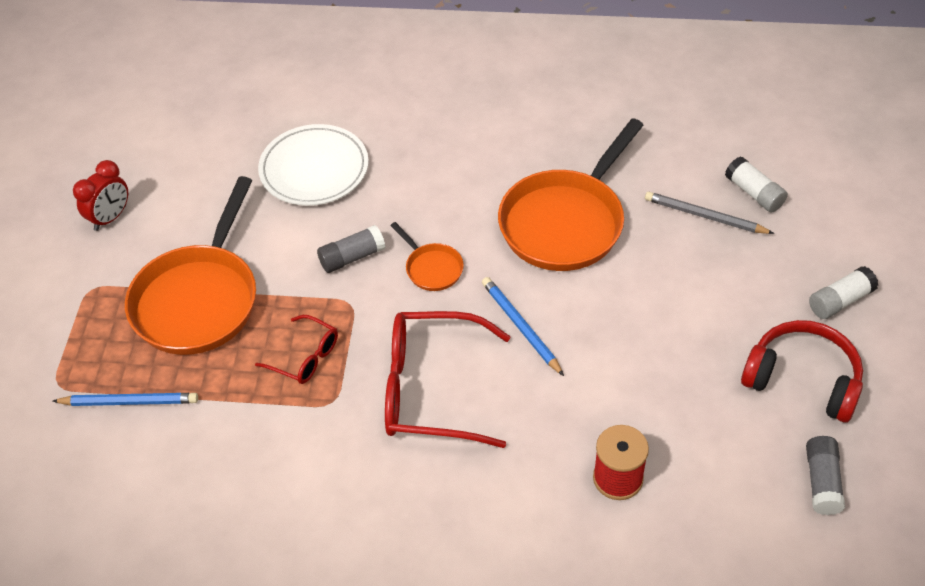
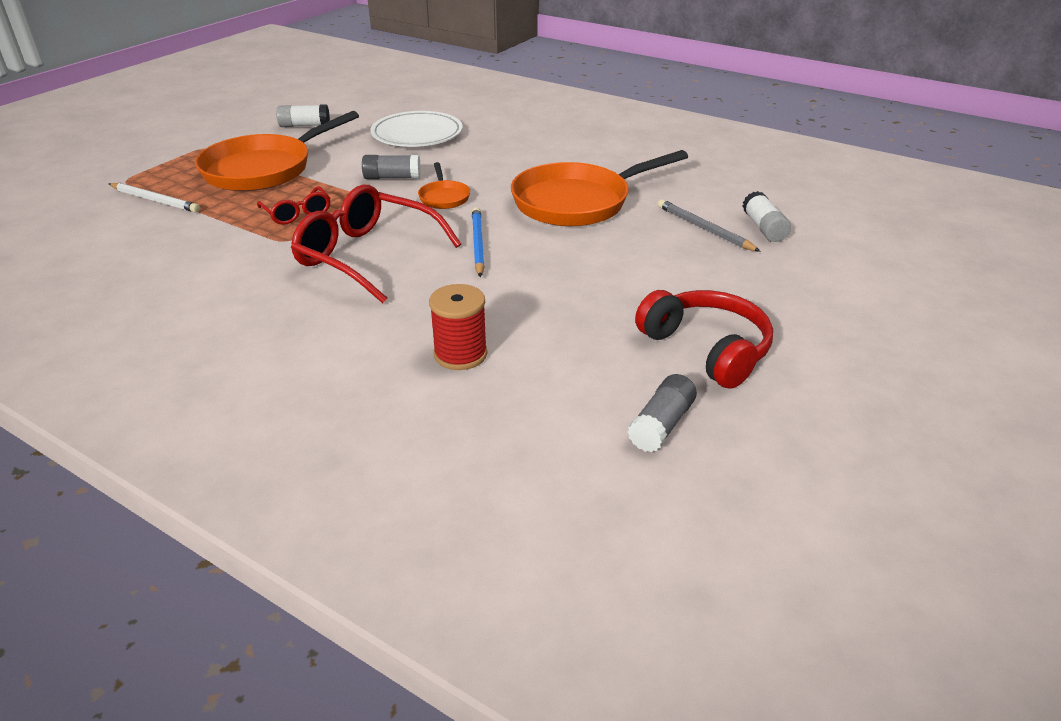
camera: 25 degrees right, 15 degrees down
blue pencil [53,393,198,406] -> white pencil [109,183,200,213]
red clock [73,160,128,231] -> none
white glue stick [809,266,878,319] -> white glue stick moved to [276,104,330,127]

